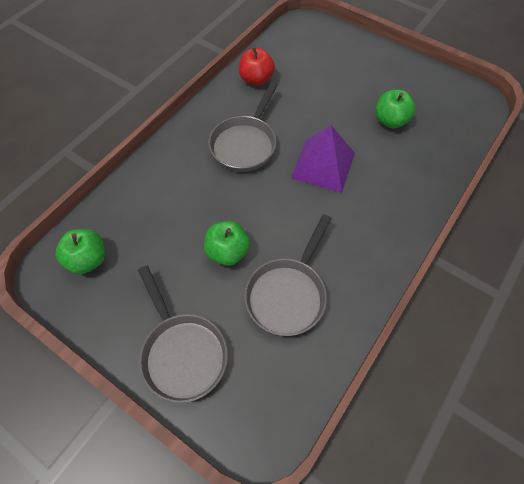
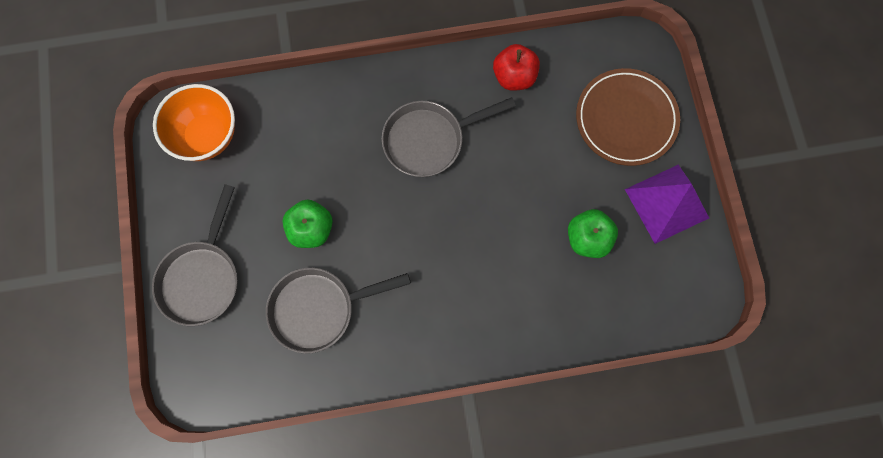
camera: 45 degrees right, 15 degrees up
green apple [56,229,105,274] -> orange bowl [153,84,235,161]
purple pyramid [291,125,355,193] -> purple pyramid moved to [625,164,709,244]
none -> brown plate [576,68,680,166]

